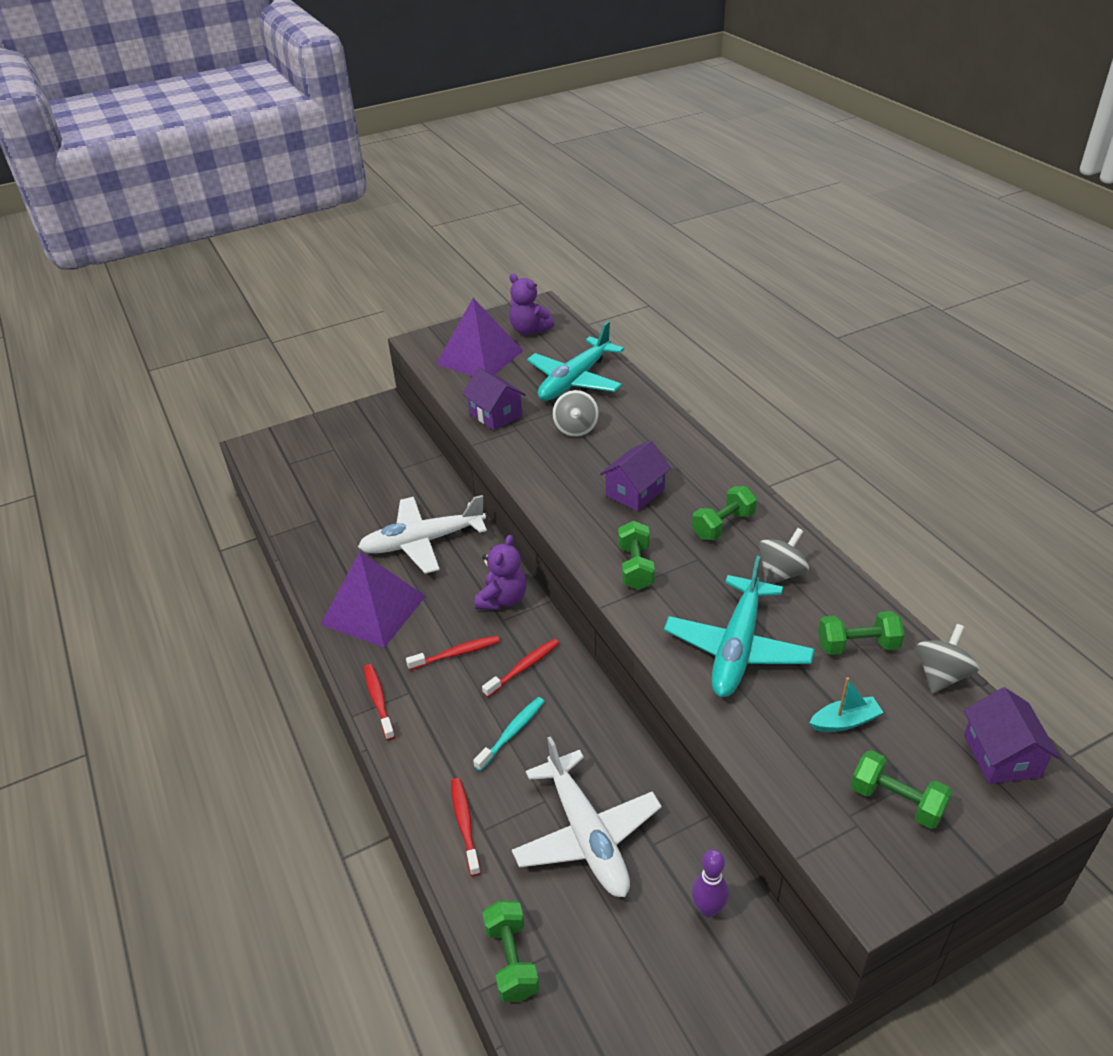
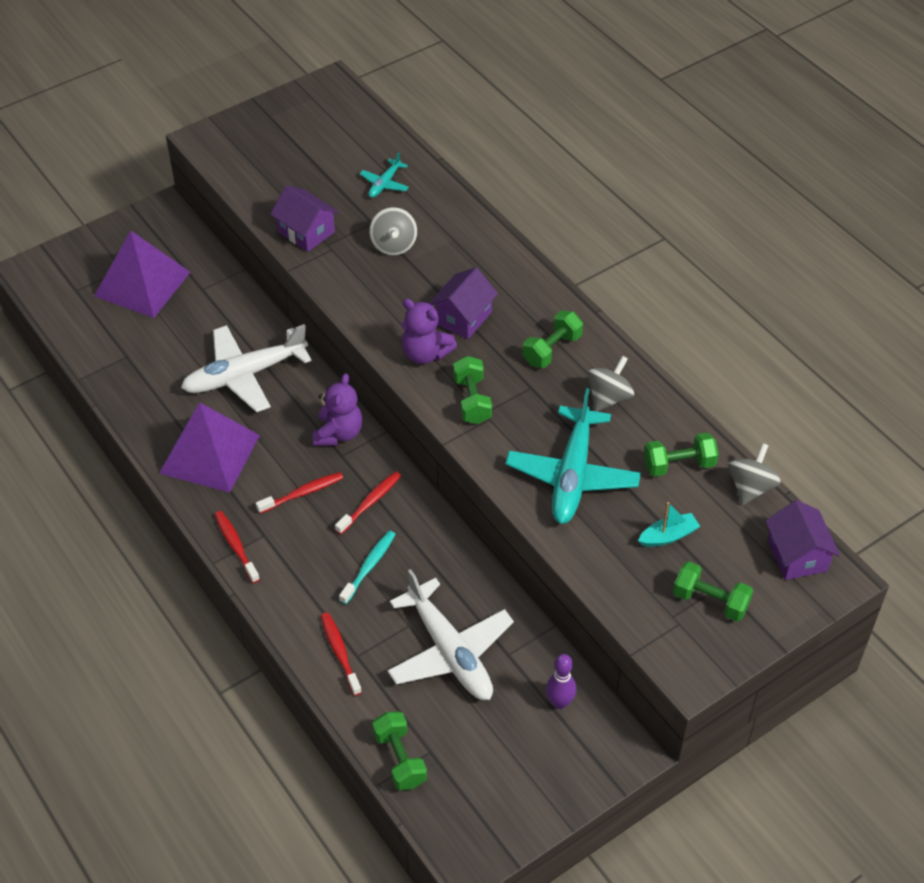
camera: 10 degrees left, 10 degrees up
purple pyramid [436,298,523,376] -> purple pyramid moved to [94,231,190,318]
purple teddy bear [509,274,554,334] -> purple teddy bear moved to [402,299,457,364]
turquoise plane [527,321,624,401] -> turquoise plane [360,152,409,198], size x0.46

